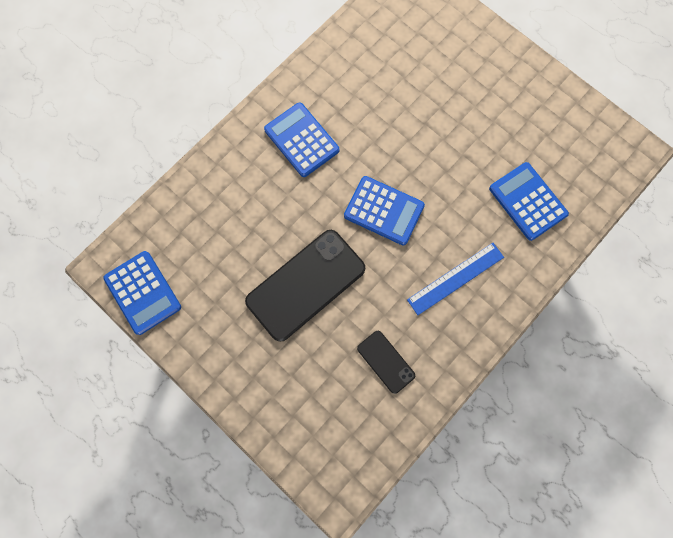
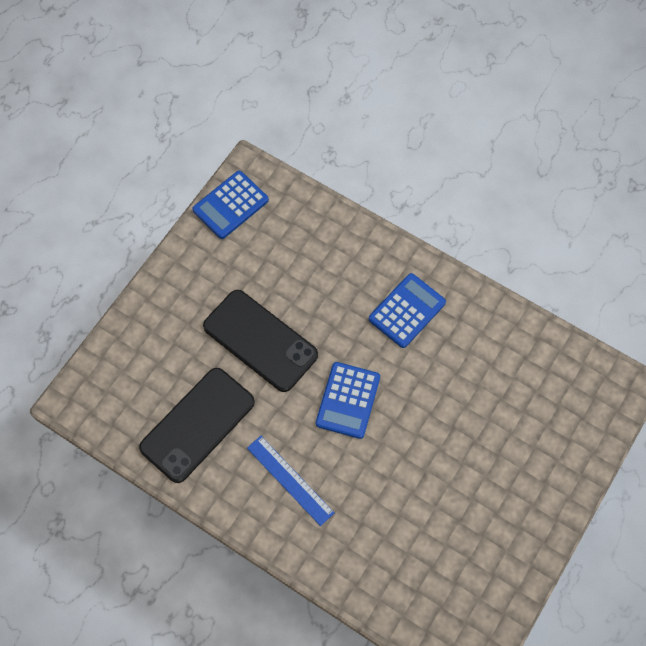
camera: 80 degrees right, 10 degrees down
black phone [357,331,415,394] -> black phone [139,368,255,483], size x1.99
blue calculator [489,162,569,241] -> none

